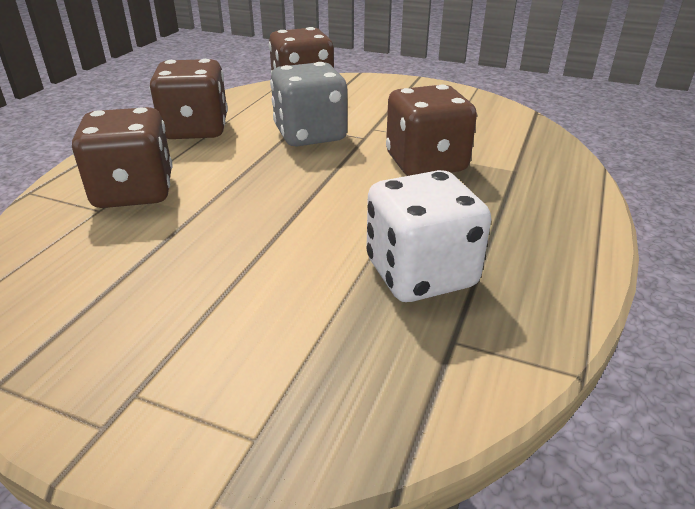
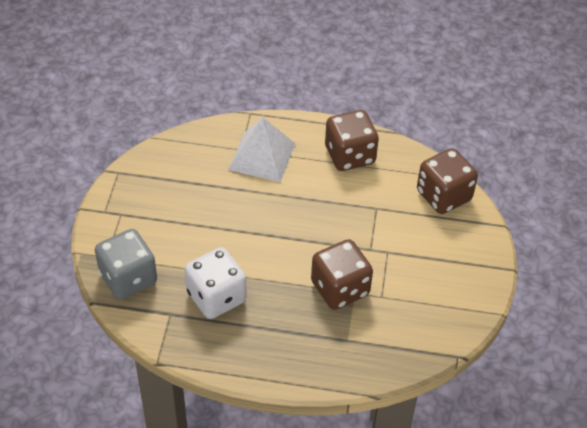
camera: 75 degrees right, 15 degrees up
brown dice [72,107,173,208] -> white pyramid [228,117,296,182]
grey dice [270,62,347,147] -> grey dice moved to [95,229,157,300]

